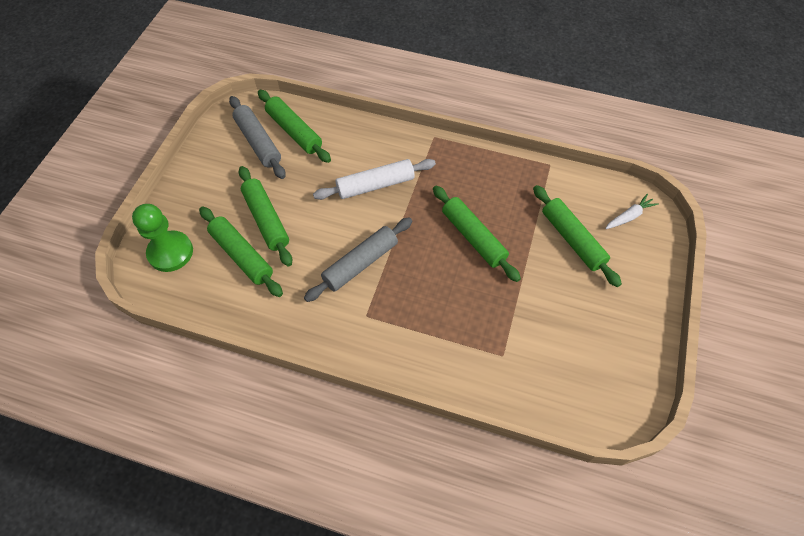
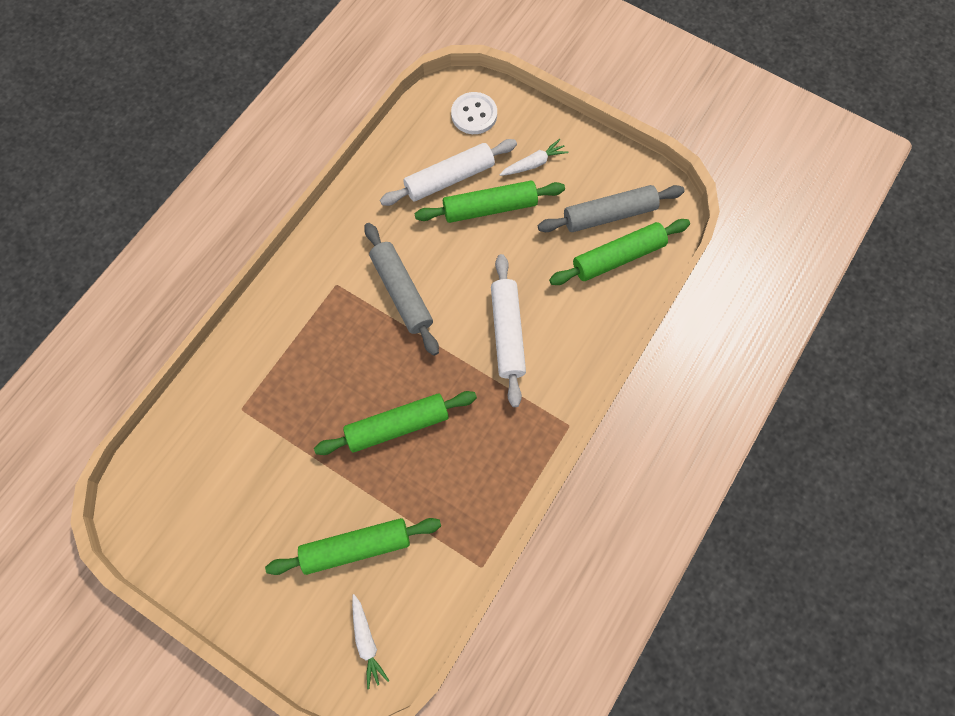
camera: 105 degrees right, 10 degrees up
green pawn [132,204,193,272] -> white button [451,92,497,134]
green rolling pin [199,207,283,297] -> white rolling pin [380,139,517,206]
none -> white carrot [499,139,569,176]

